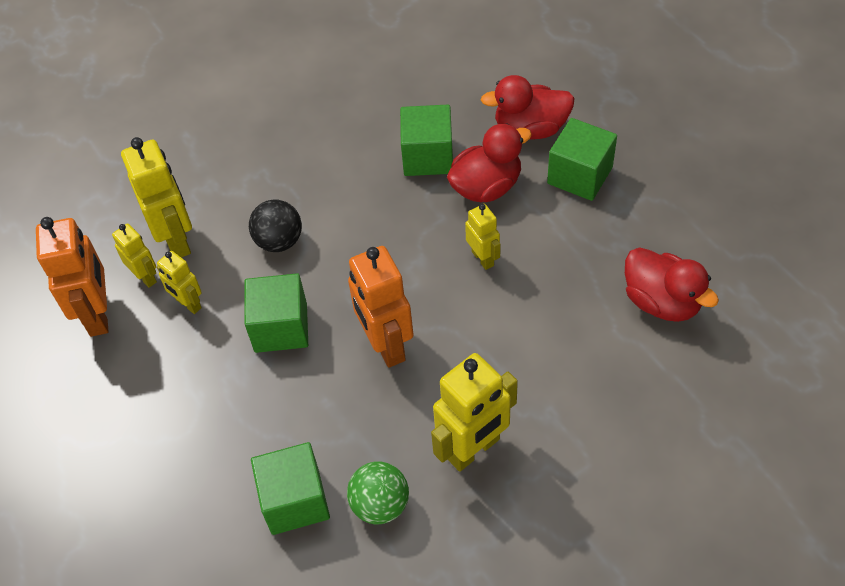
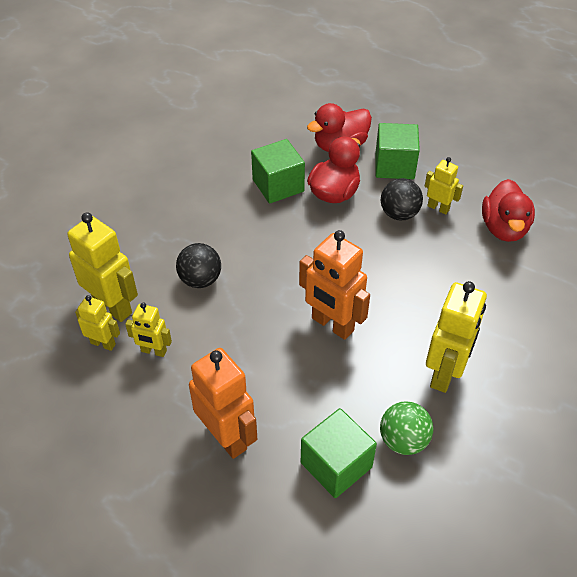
camera: 30 degrees left, 5 degrees down
orange robot [36,217,109,337] -> orange robot moved to [189,348,257,459]
green cube [244,273,308,353] -> none
yellow robot [465,204,500,270] -> yellow robot moved to [424,157,463,215]
red duck [625,247,719,322] -> red duck turned 75 degrees clockwise [482,179,535,242]
none -> black ball [381,178,423,220]

